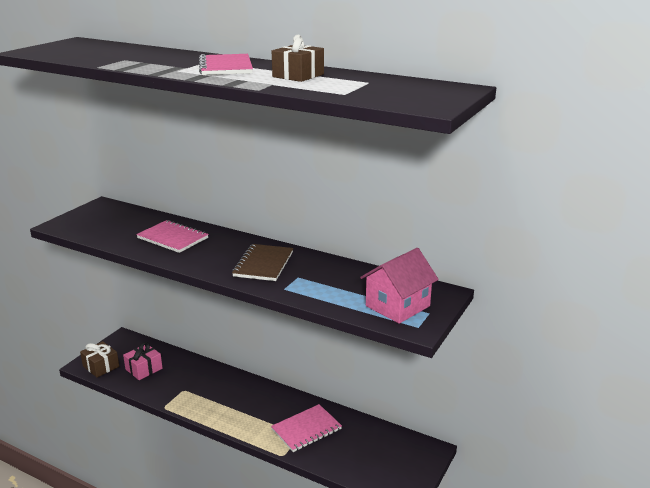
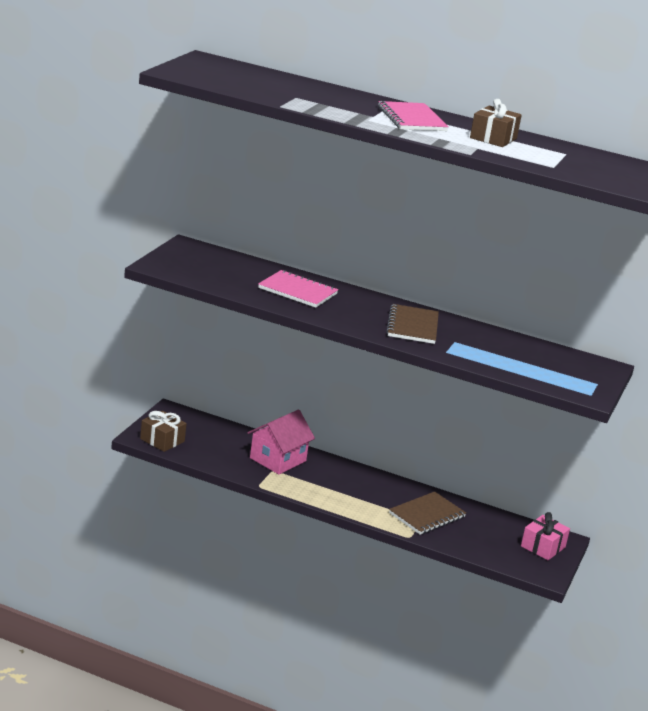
camera: 10 degrees left, 0 degrees up
pink gift [123,342,162,380] -> pink gift moved to [521,512,570,560]
pink notebook [271,404,342,452] -> brown notebook [389,492,466,535]
pink house [360,248,439,324] -> pink house moved to [248,410,315,475]

